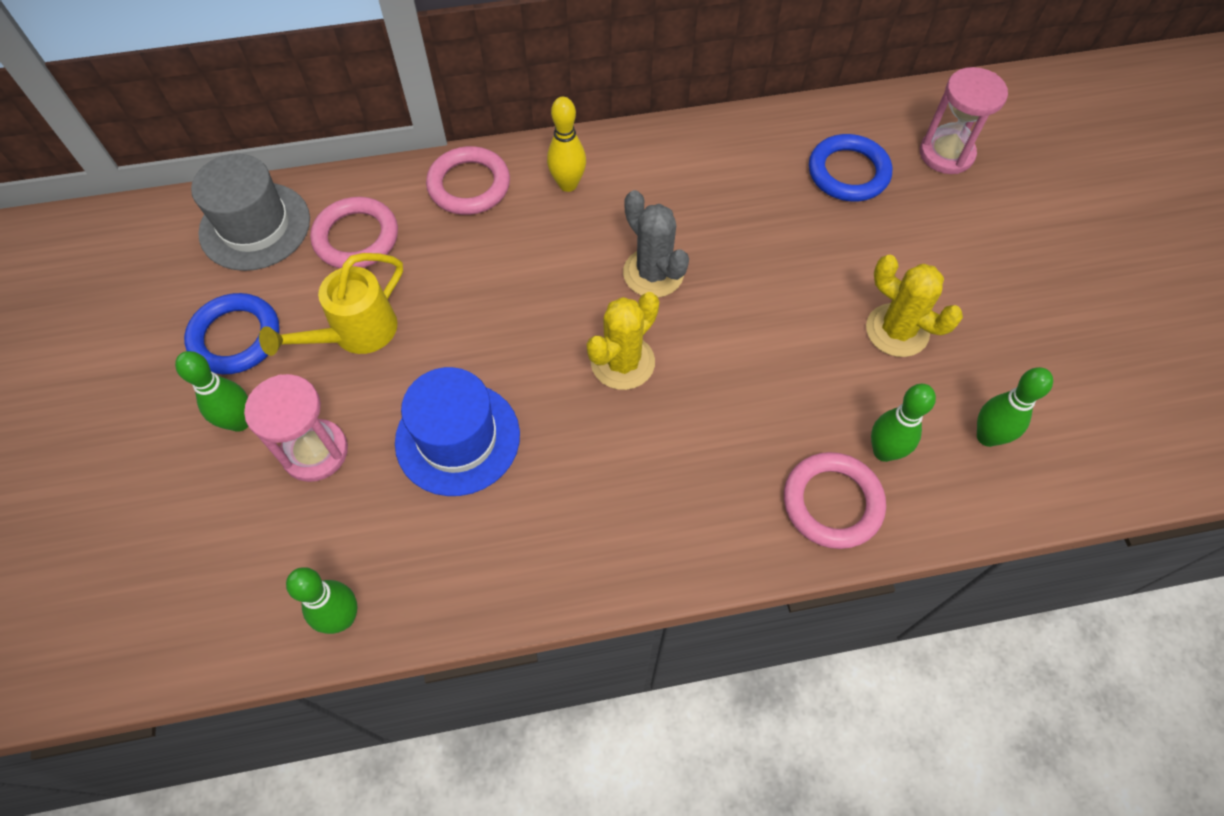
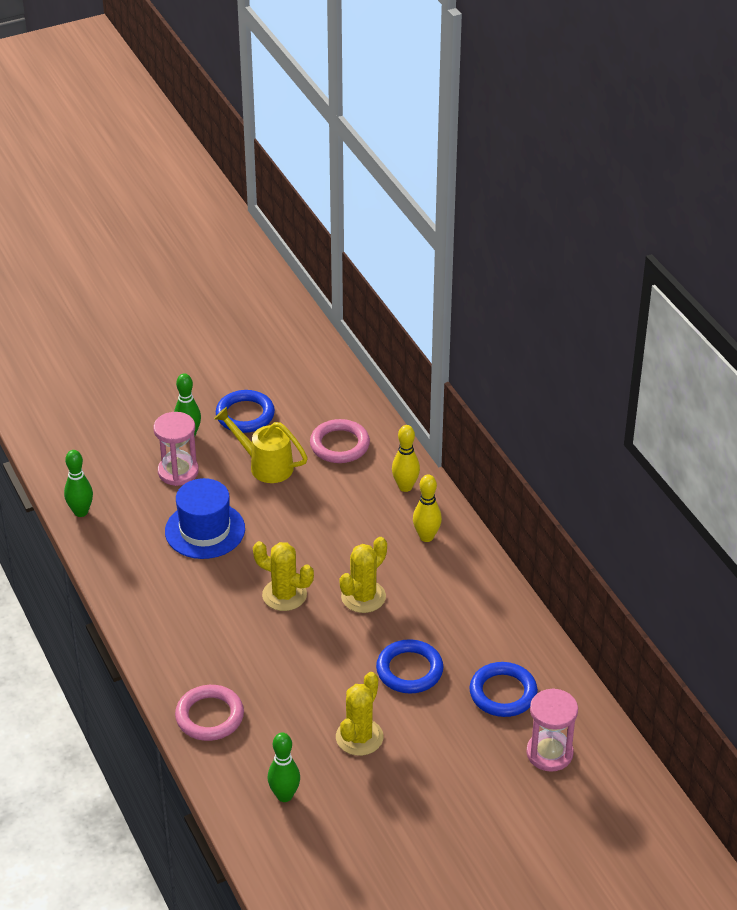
camera: 75 degrees right, 20 degrees down
grey hat [191,154,310,271] -> none
pink ring [426,146,510,215] -> yellow bowling pin [392,425,420,492]
grey cactus [623,190,689,298] -> yellow cactus [339,537,387,613]
green bowling pin [871,384,936,462] -> none
none -> blue ring [376,639,444,694]

